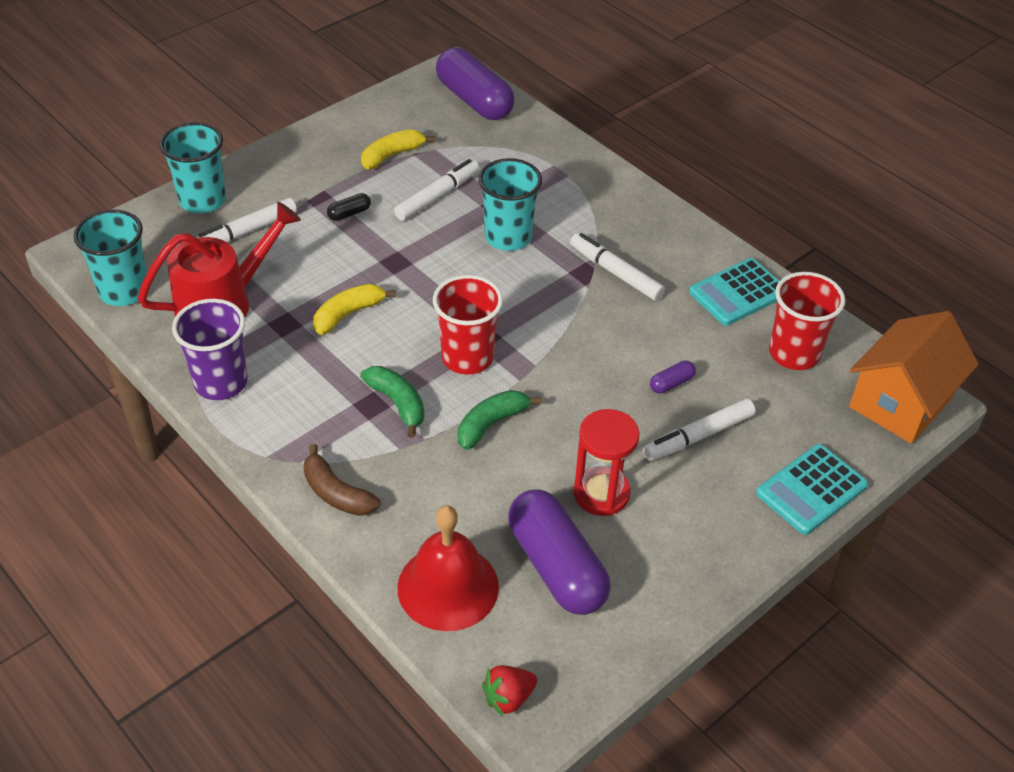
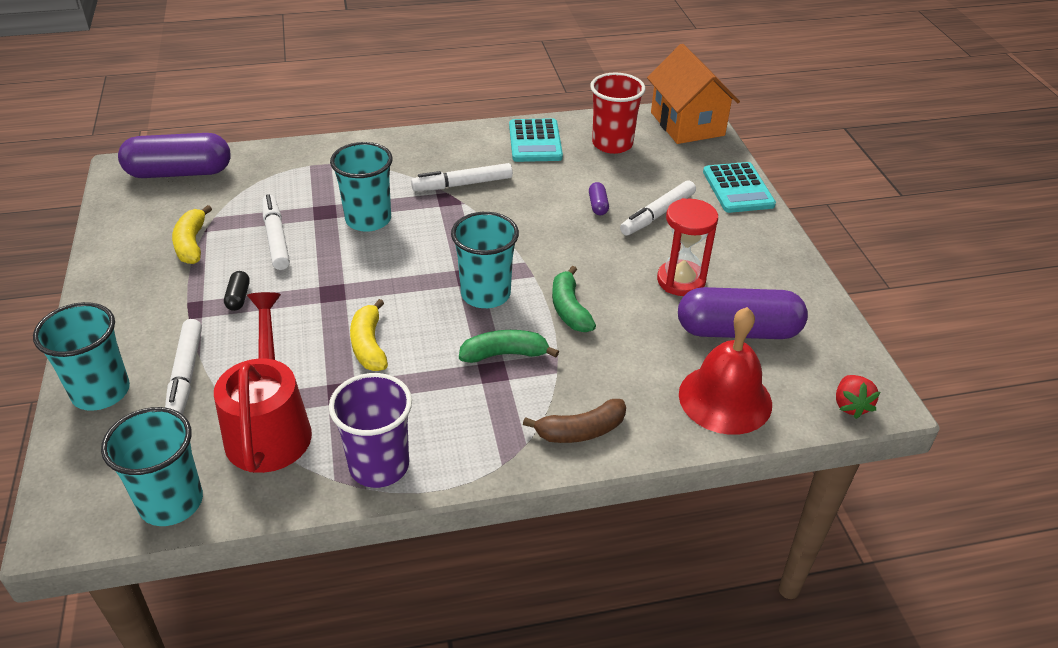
camera: 60 degrees left, 5 degrees down
red cup [433,275,503,375] -> turquoise cup [451,212,519,308]
white marker [643,399,756,461] -> white marker turned 45 degrees clockwise [620,180,696,236]

